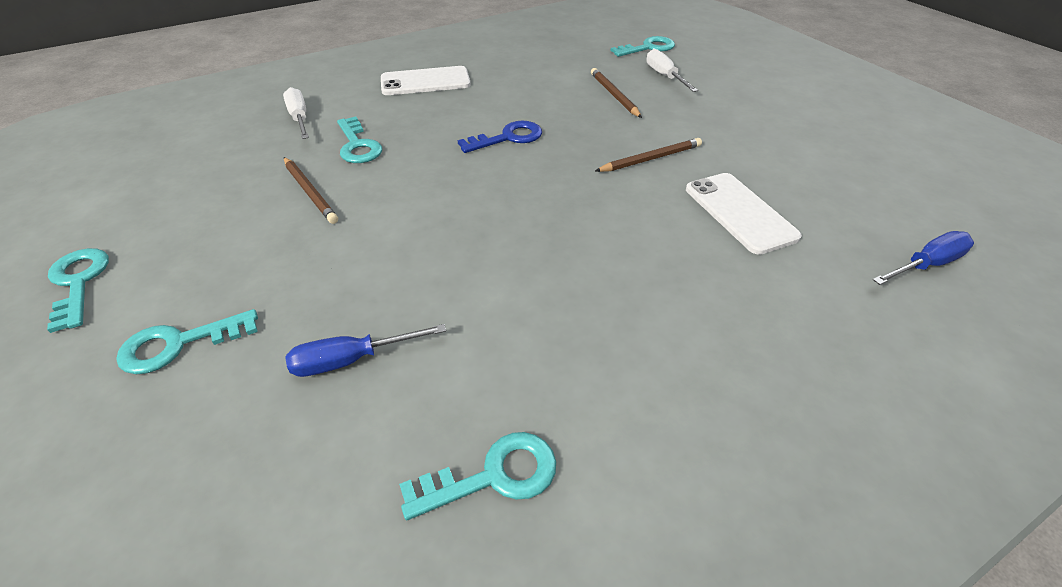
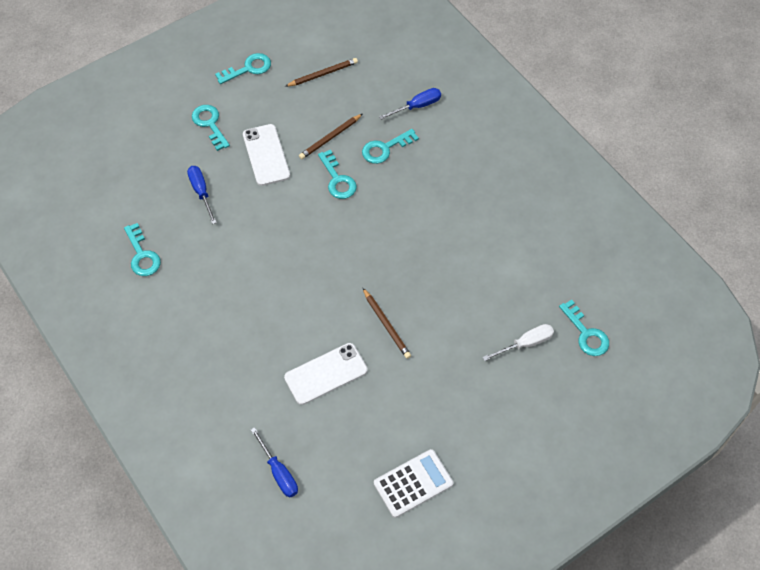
camera: 85 degrees right, 15 degrees up
white screwdriver [283,87,309,139] -> blue screwdriver [379,88,441,120]
white phone [381,66,471,95] -> white phone moved to [243,124,290,186]
blue key [458,120,542,153] -> none
brown pencil [591,68,642,118] -> brown pencil moved to [285,58,358,87]
none -> turquoise key [318,149,357,199]
none -> white calculator [374,449,453,518]

